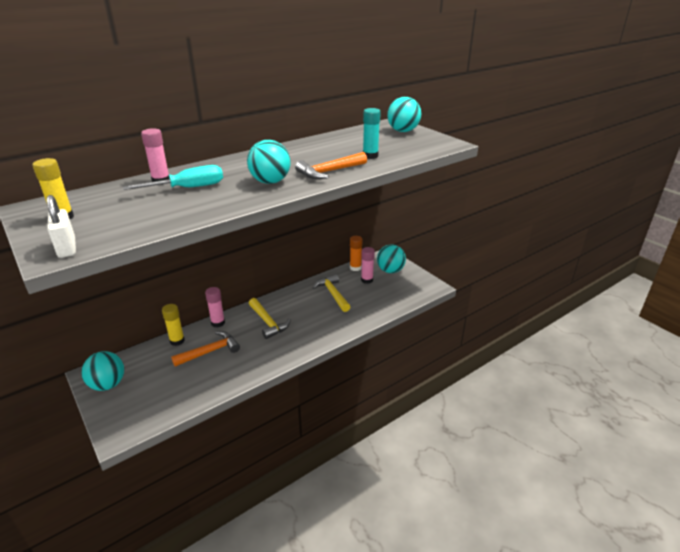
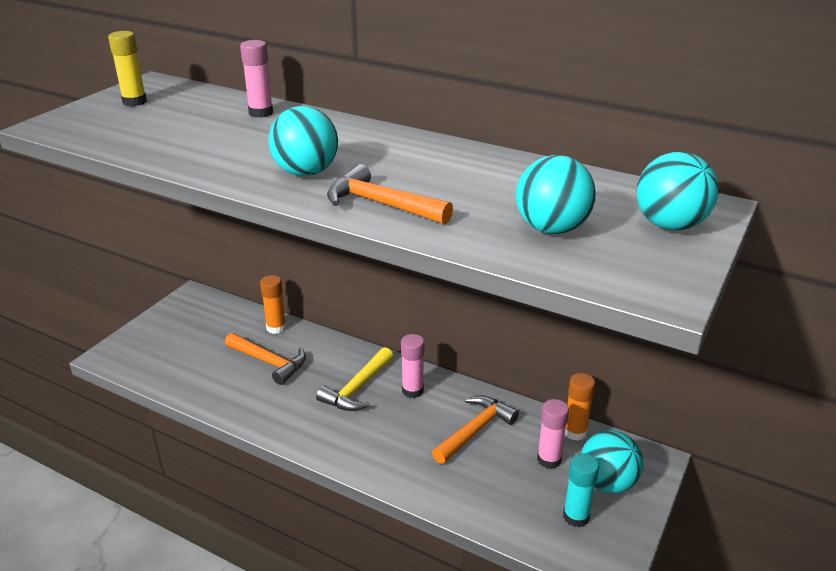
camera: 65 degrees right, 0 degrees up
white padlock [47,195,76,258] -> none
turquoise ball [81,351,124,391] -> turquoise ball moved to [516,155,596,234]
turquoise screwdriver [123,165,223,190] -> none
yellow glue stick [162,304,185,346] -> orange glue stick [260,275,286,334]
pink glue stick [205,287,225,328] -> pink glue stick moved to [401,334,424,398]
yellow hammer [312,274,350,312] -> orange hammer [432,396,519,464]
turquoise glue stick [363,108,381,159] -> turquoise glue stick moved to [563,453,599,527]

